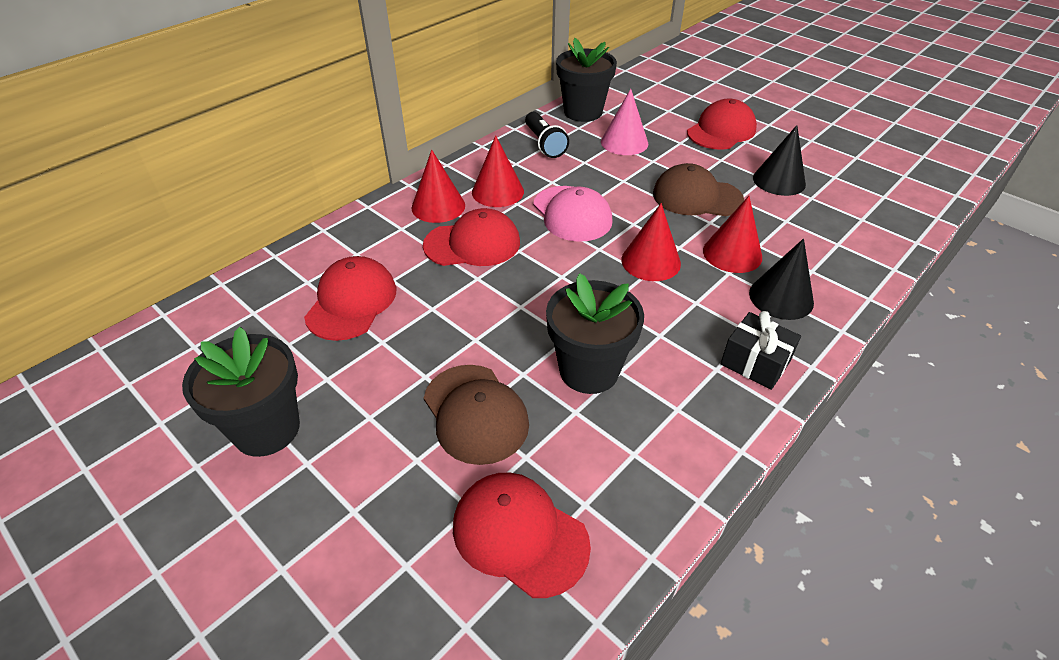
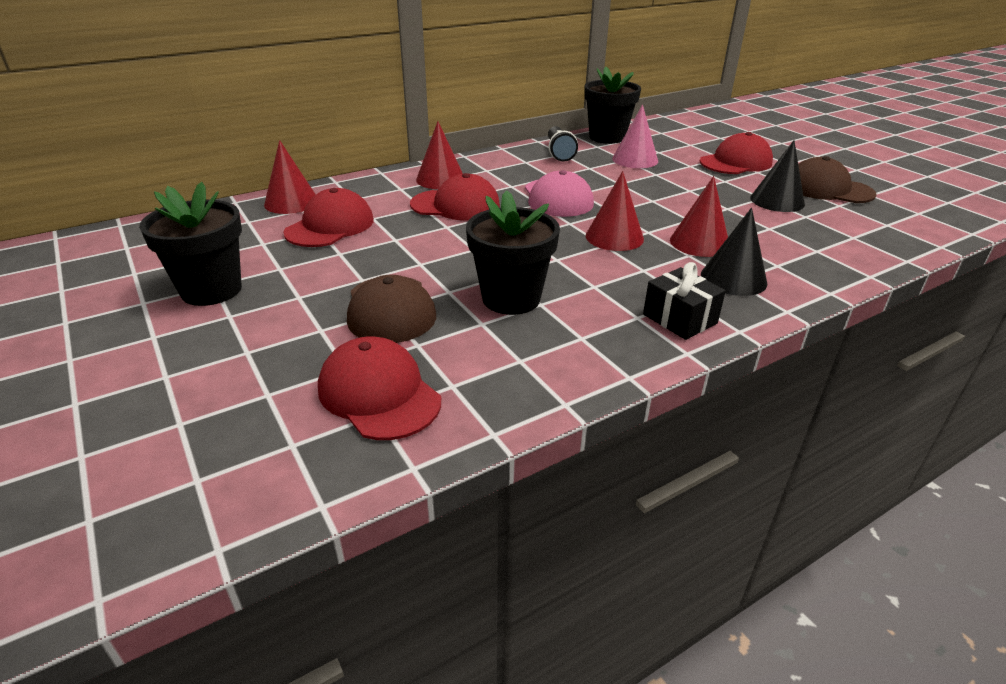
camera: 15 degrees right, 10 degrees down
red cone [472,135,524,207] -> red cone moved to [264,140,316,214]
brown cap [653,163,744,216] -> brown cap moved to [798,156,876,203]

